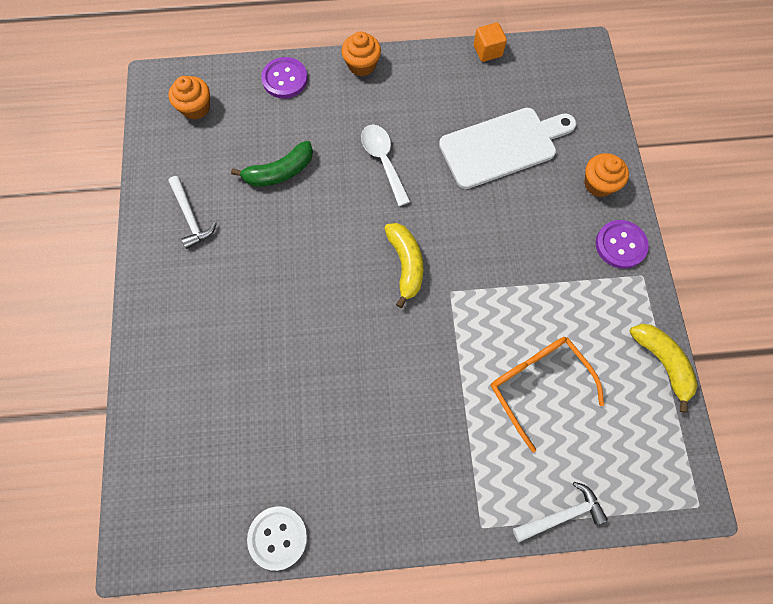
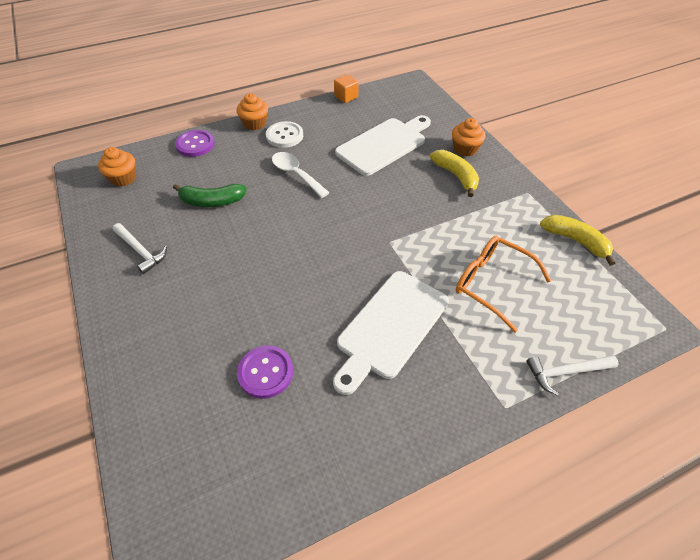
camera: 20 degrees left, 20 degrees down
green banana [231,141,313,187] -> green banana turned 45 degrees clockwise [173,184,247,207]
white button [247,506,308,571] -> white button moved to [266,121,303,148]
yellow banana [384,223,423,308] -> yellow banana moved to [430,150,479,197]
white hammer [513,482,608,542] -> white hammer turned 150 degrees counterclockwise [526,355,618,396]
purple button [596,220,649,269] -> purple button moved to [237,345,293,399]
none -> white cutting board [333,271,449,395]

